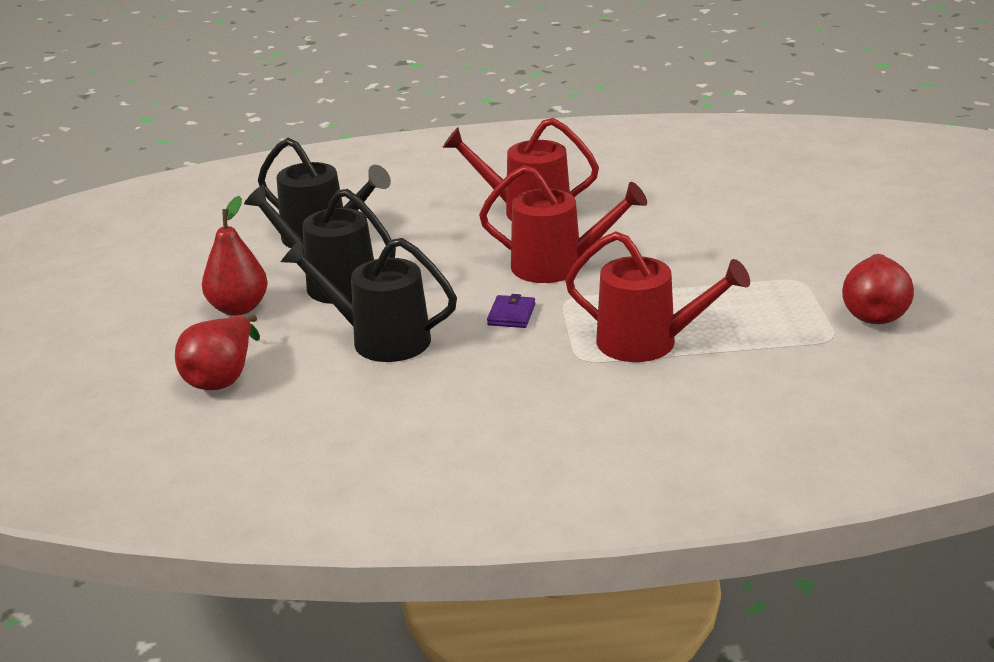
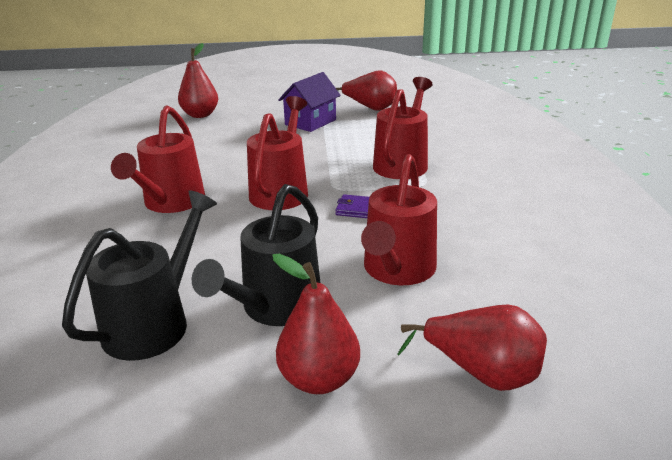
camera: 90 degrees left, 0 degrees up
black watering can [281,238,457,362] -> red watering can [361,154,437,285]
none -> red pear [178,43,218,118]
none -> purple house [278,72,341,132]

